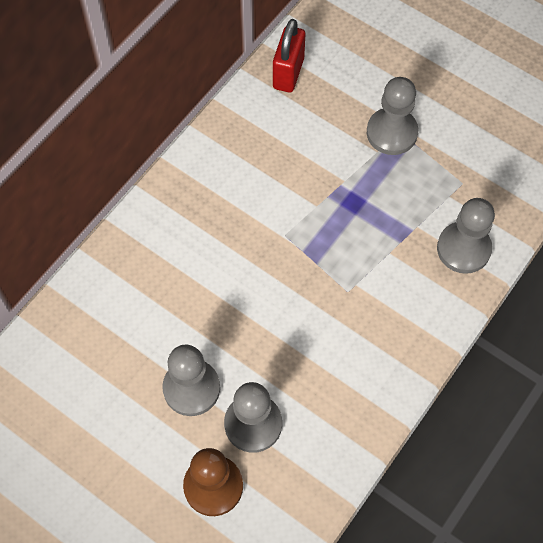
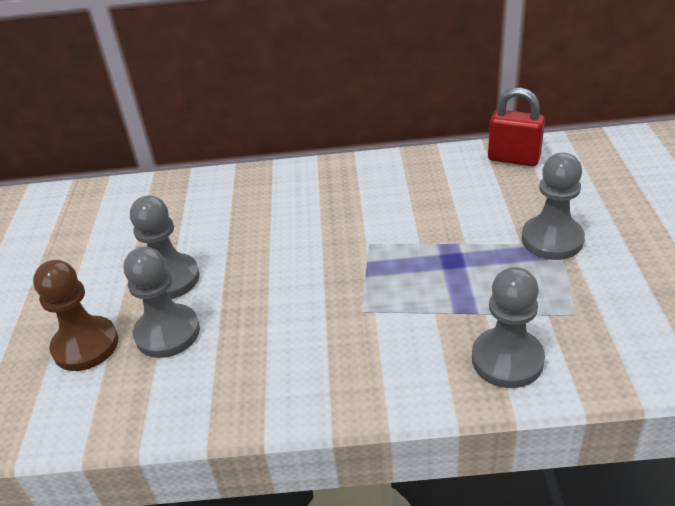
camera: 55 degrees right, 25 degrees down
red padlock [273,19,305,92] -> red padlock turned 45 degrees clockwise [488,88,545,166]

